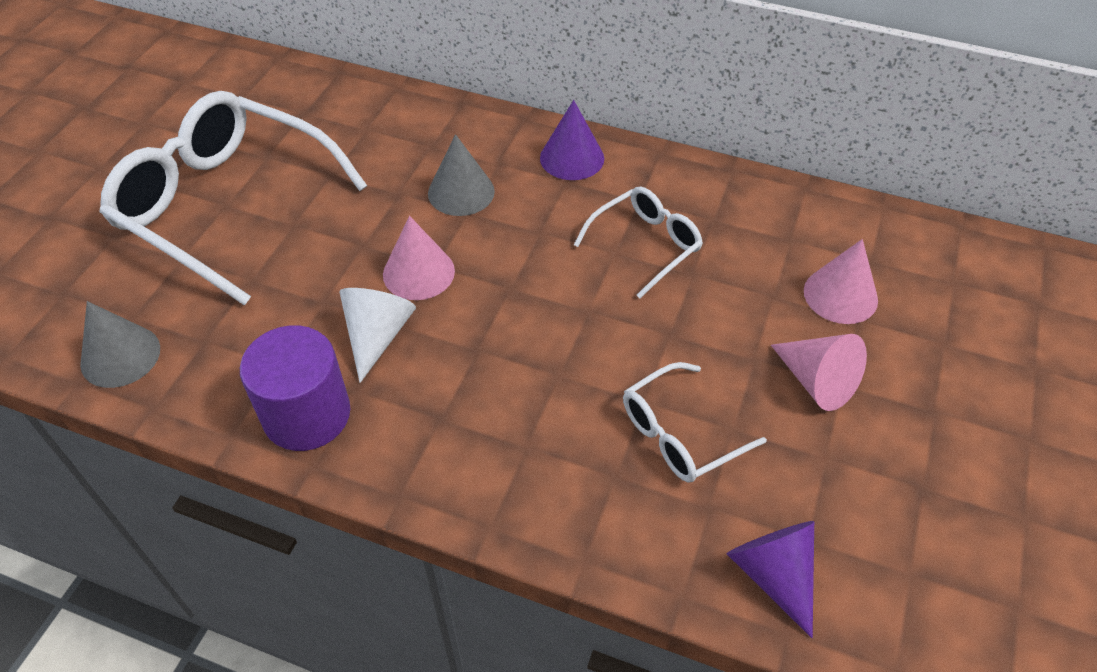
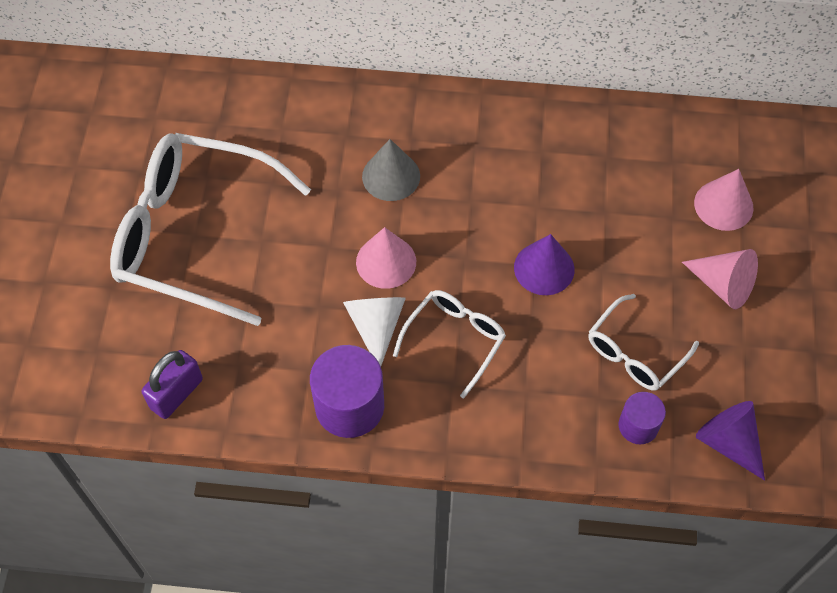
camera: 15 degrees left, 10 degrees up
grey cone [80,301,160,388] -> purple padlock [141,350,203,419]
purple cone [540,100,604,180] -> purple cone moved to [514,234,575,295]
white glasses [574,186,703,298] -> white glasses moved to [393,290,506,399]
none -> purple cylinder [619,392,666,444]

